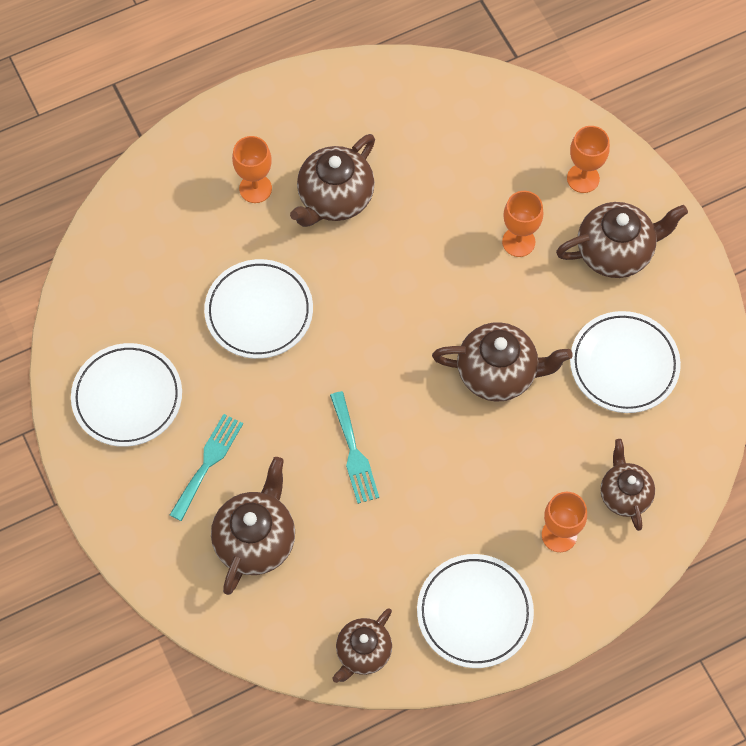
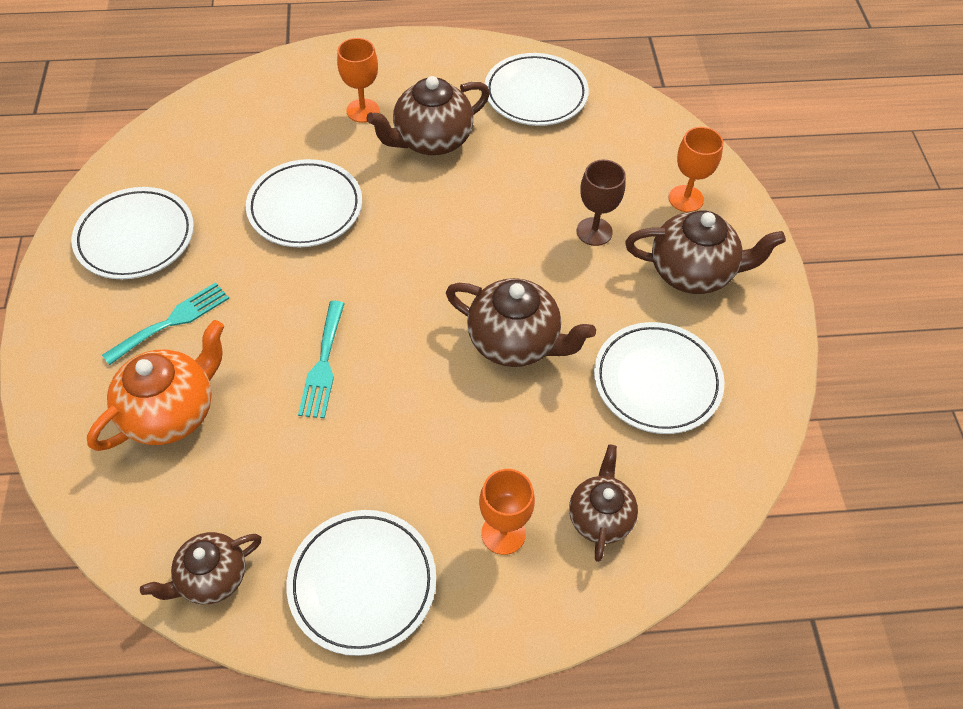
camera: 20 degrees right, 10 degrees down
brown teapot [211,457,295,595] -> orange teapot [87,320,224,451]
orange goblet [502,191,543,257] -> brown goblet [577,160,626,246]
none -> white plate [485,53,589,126]

